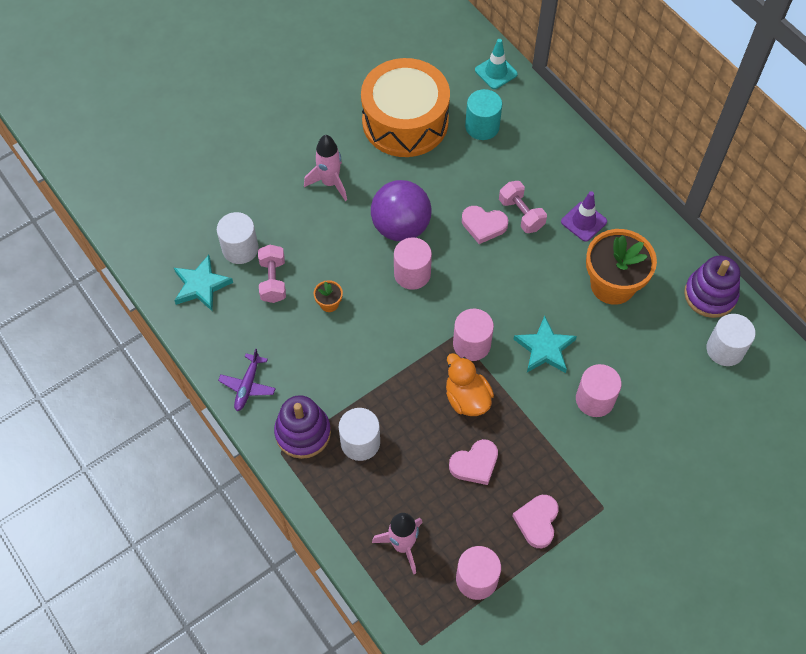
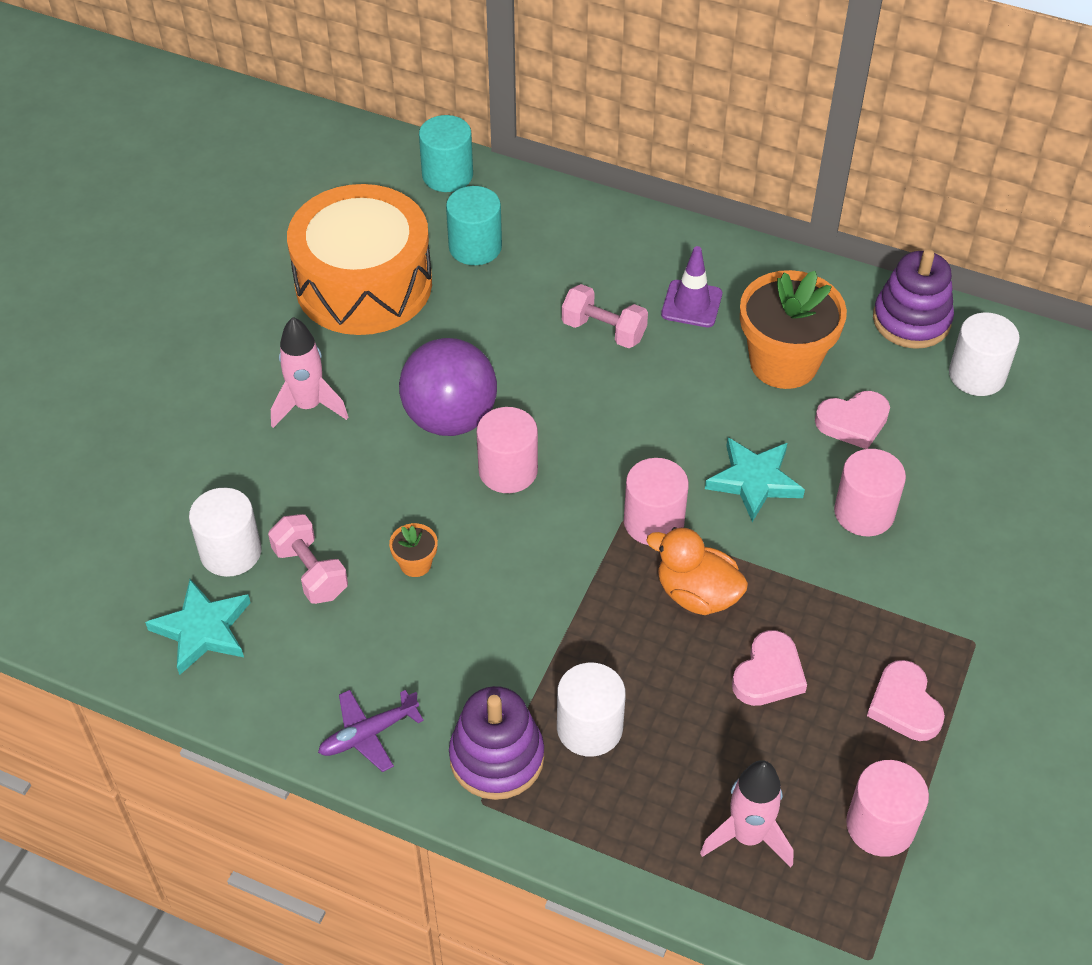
camera: 30 degrees left, 10 degrees down
purple plane [218,349,276,411] -> purple plane turned 75 degrees clockwise [318,690,424,772]
pink heart [462,206,508,244] -> pink heart moved to [815,391,890,449]
turquoise traffic cone [475,39,518,89] -> turquoise cylinder [419,115,473,192]

